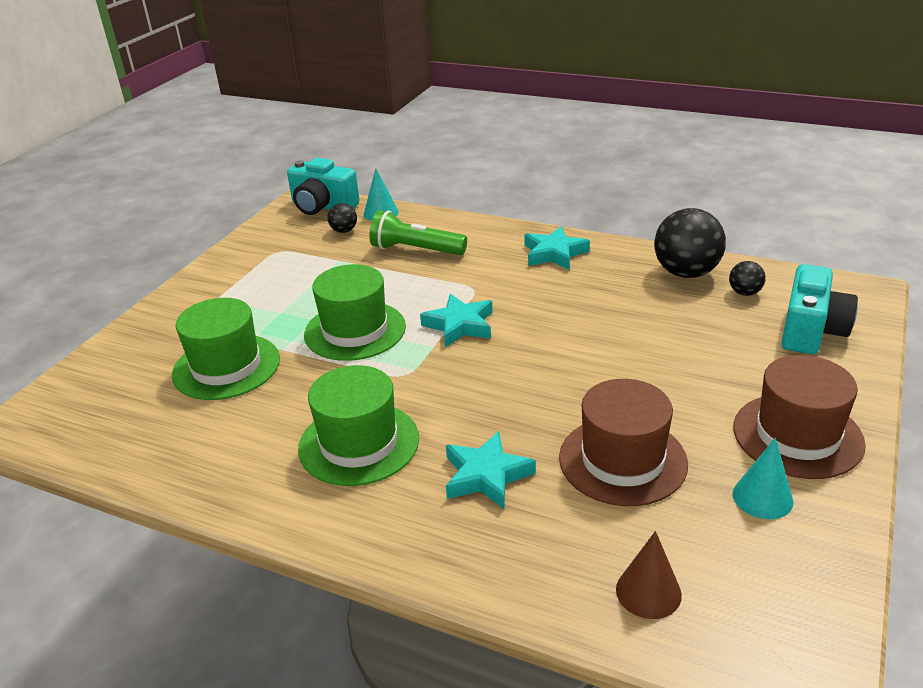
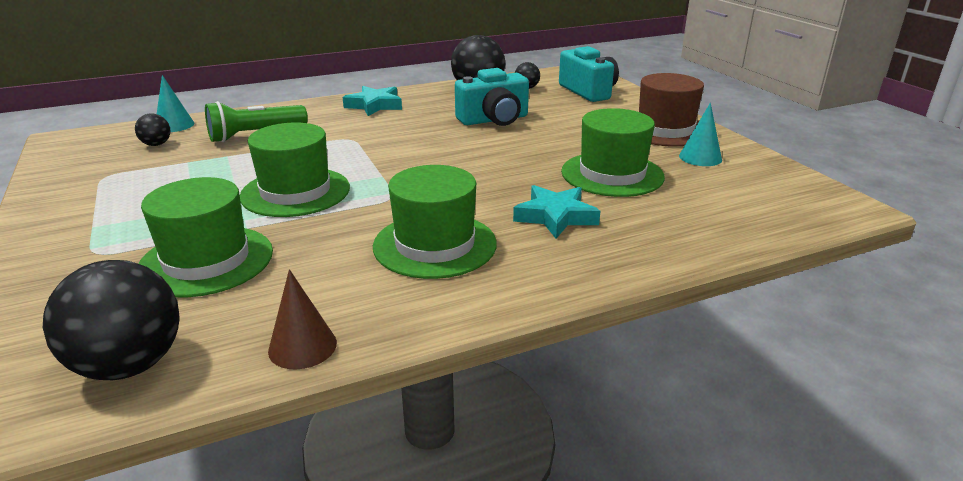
camera: 50 degrees left, 5 degrees down
turquoise camera [287,158,359,215] -> turquoise camera moved to [455,68,529,126]
turquoise star [420,294,493,347] -> none
brown hat [559,379,688,506] -> green hat [561,108,665,197]
brown cone [616,531,682,619] -> brown cone moved to [268,269,337,369]
none -> black ball [43,260,180,380]

